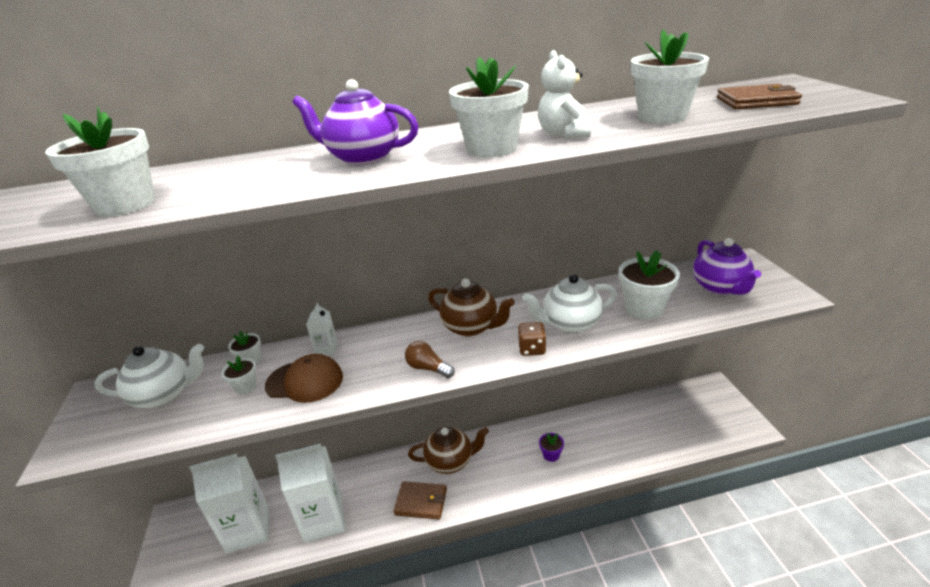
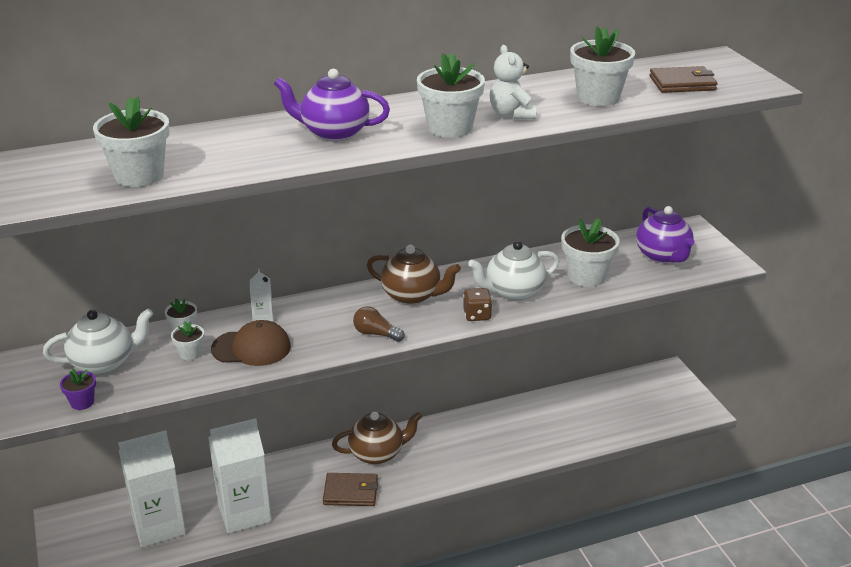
camera: 10 degrees left, 0 degrees up
purple flower pot [539,433,564,462] -> purple flower pot moved to [60,369,96,410]

